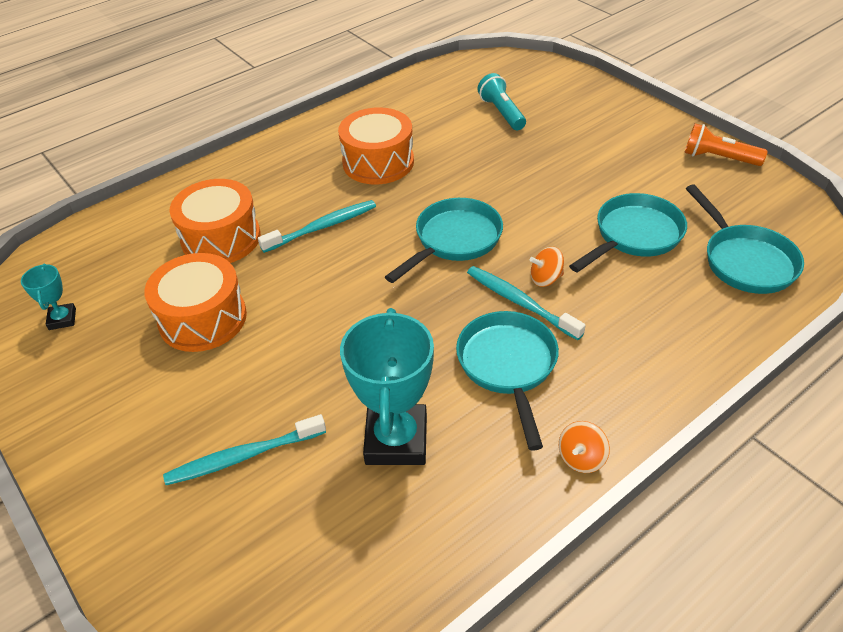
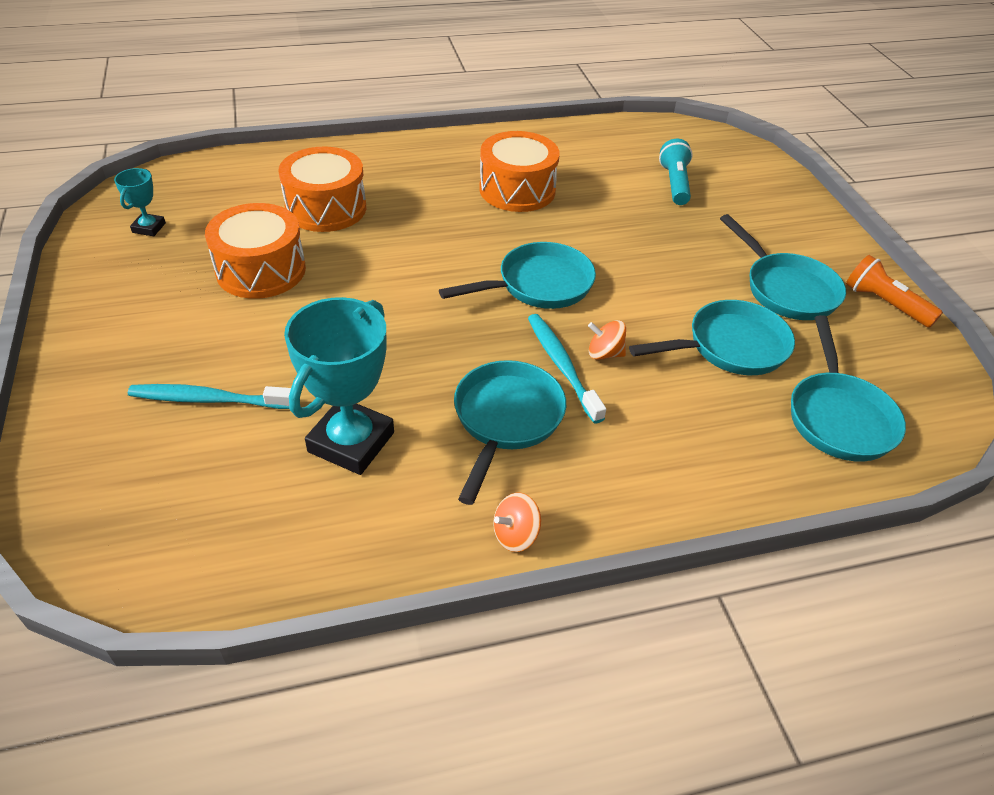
camera: 20 degrees right, 0 degrees up
turquoise toothbrush [258,200,376,253] -> none
none -> turquoise pan [720,214,846,320]

